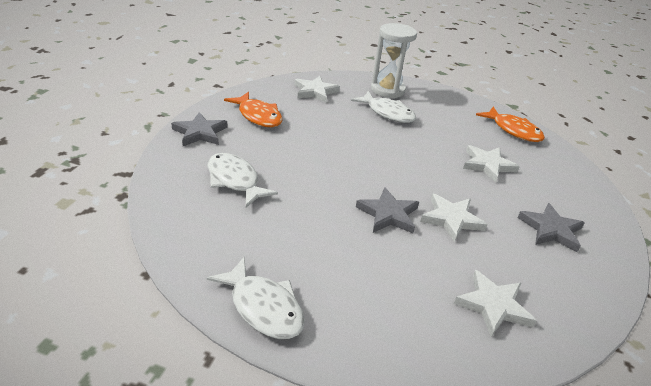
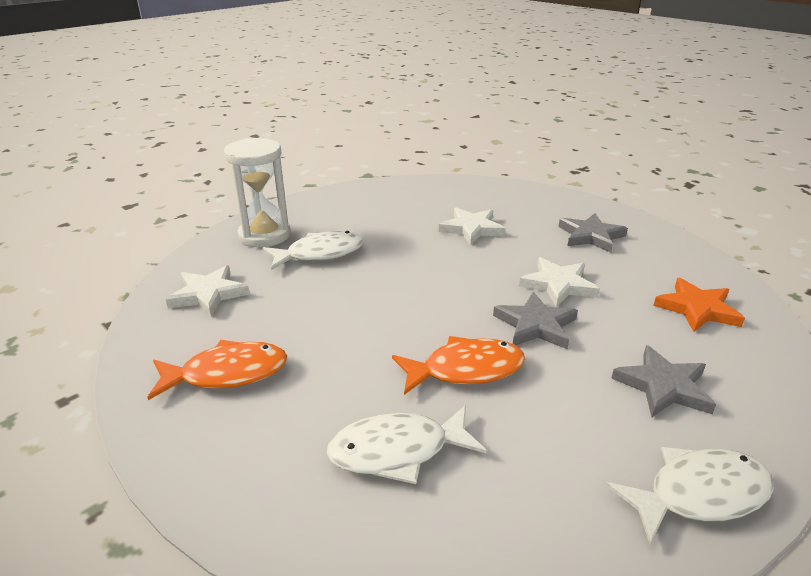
camera: 60 degrees left, 5 degrees down
grey star [171,112,227,146] -> grey star moved to [611,345,716,417]
white star [454,270,537,337] -> orange star [653,278,745,332]
orange fish [476,107,545,142] -> orange fish moved to [392,336,525,395]

